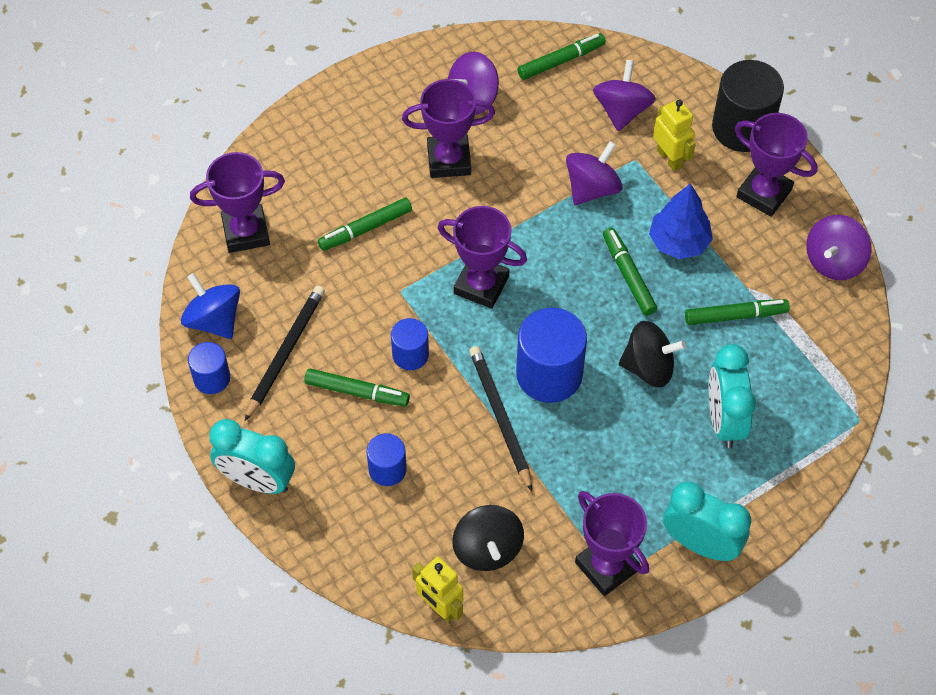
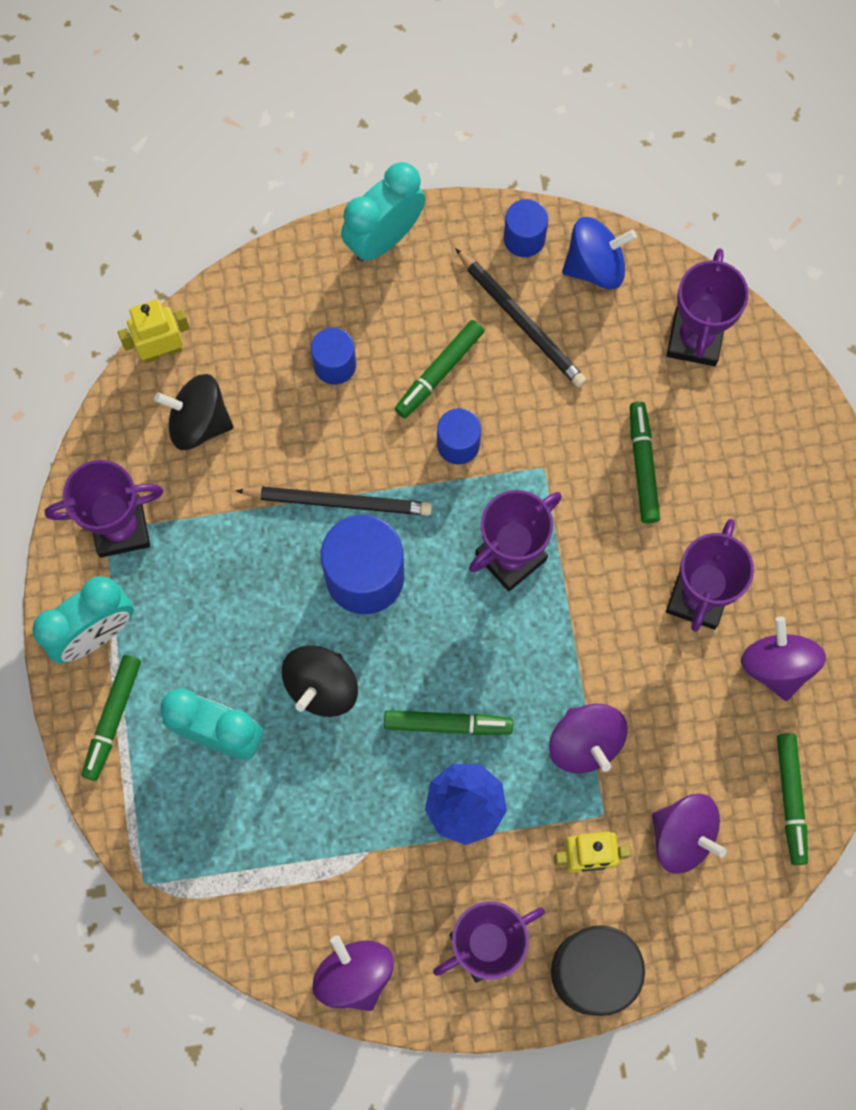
camera: 115 degrees right, 15 degrees up
green marker [685,299,790,325] -> green marker moved to [82,655,141,781]

